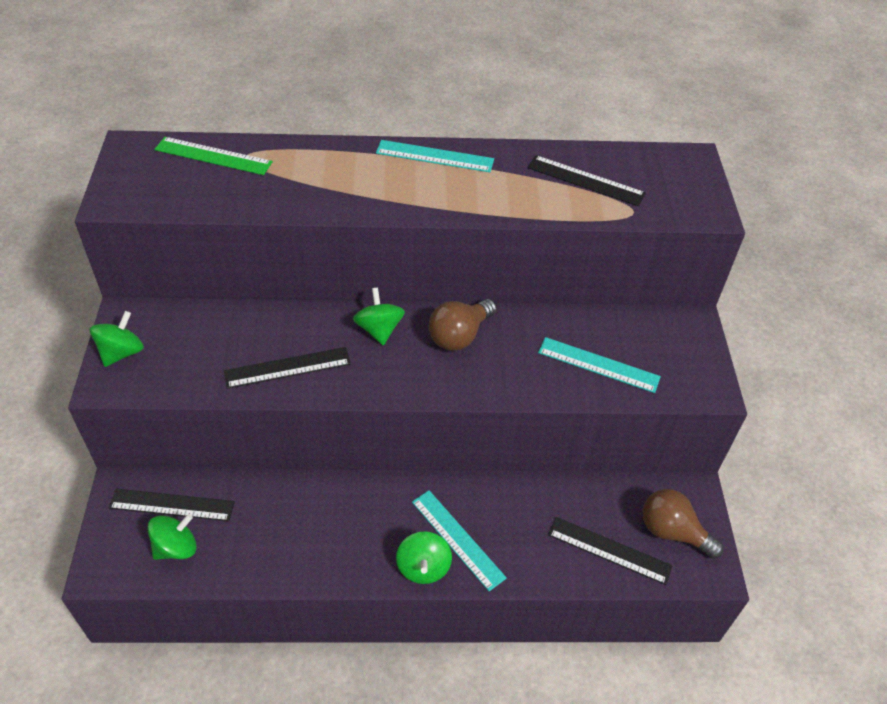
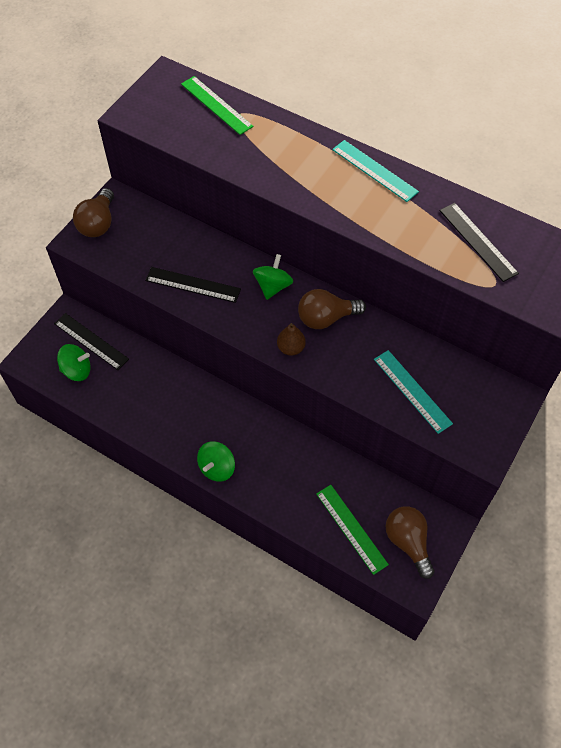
camera: 35 degrees right, 10 degrees up
green spinning top [90,311,144,367] -> brown light bulb [73,188,114,237]
turquoise ruler [412,490,507,591] -> none
black ruler [548,517,673,585] -> green ruler [316,485,389,575]
none -> brown pear [277,323,306,355]

